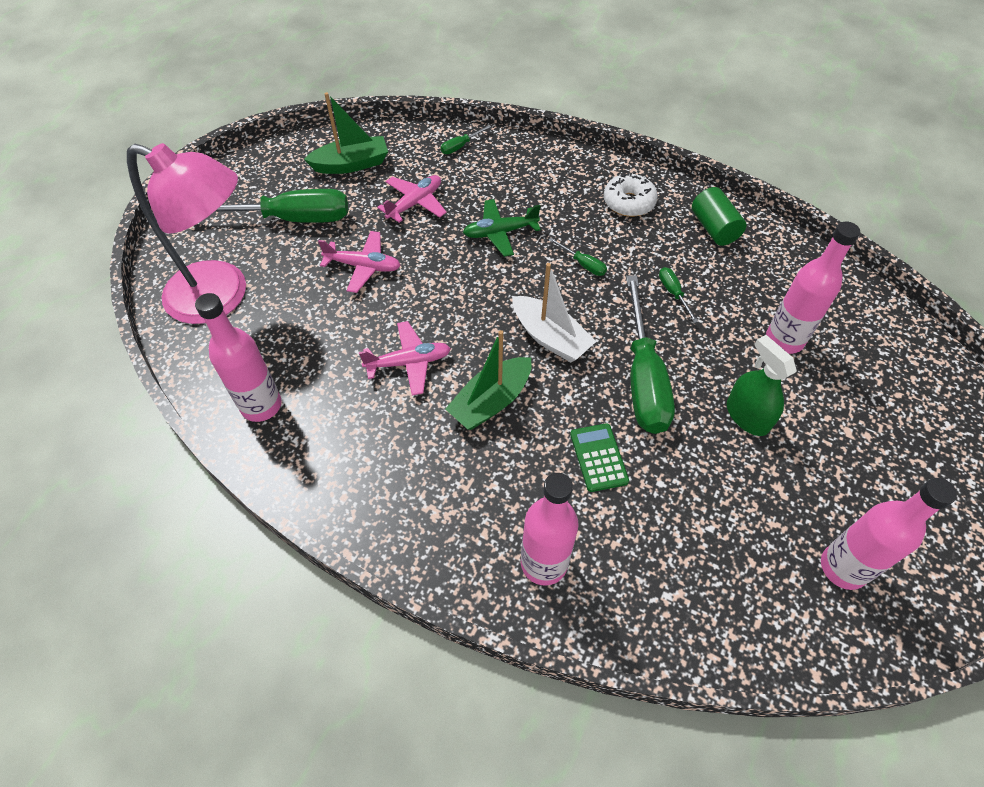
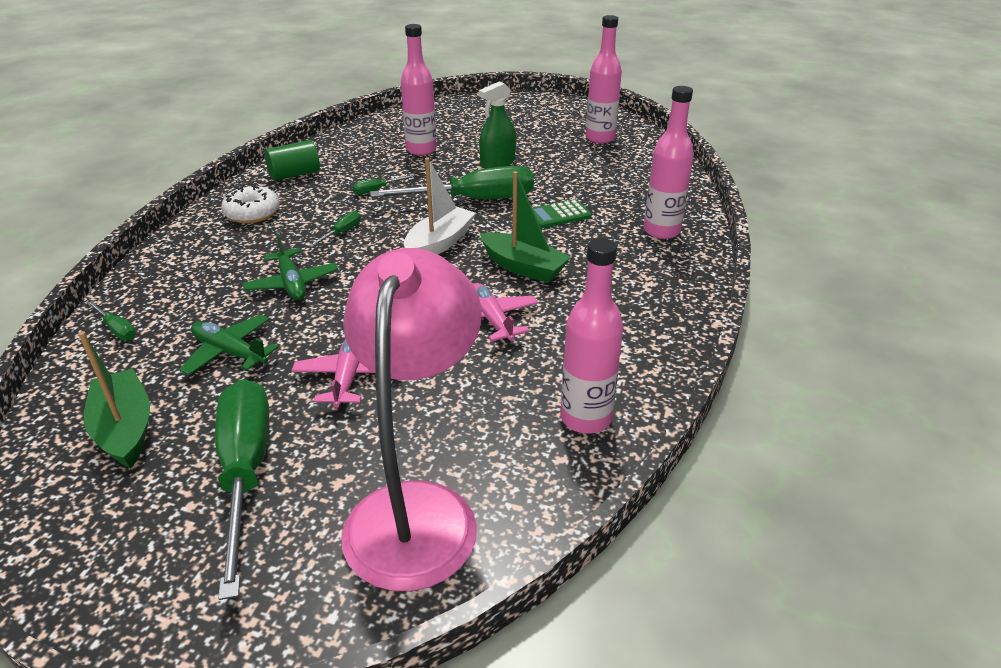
camera: 100 degrees left, 20 degrees down
pink plane [377,175,447,223] -> green plane [179,314,279,375]

